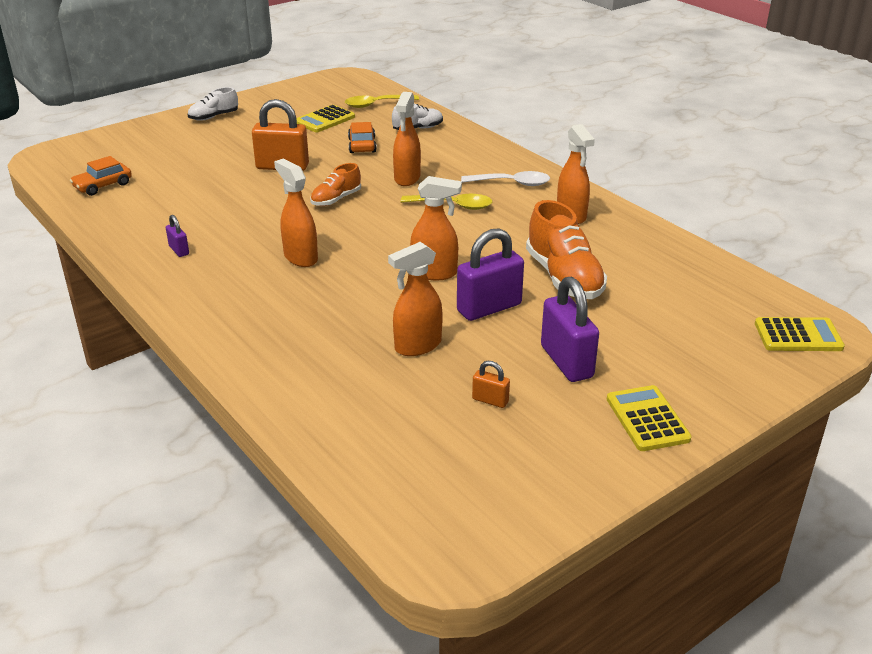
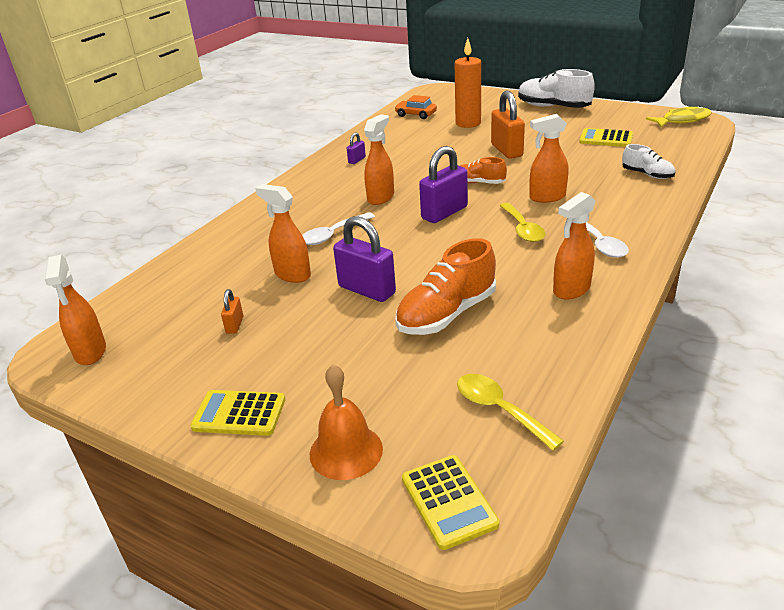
camera: 70 degrees right, 0 degrees up
white shoe [188,87,238,121] -> white shoe [518,69,595,108], size x1.75
yellow spoon [345,95,419,108] -> yellow spoon moved to [457,374,564,451]
orange car [348,122,377,153] -> none
orange spray bottle [410,176,462,280] -> orange spray bottle moved to [44,255,106,365]
purple padlock [541,277,599,382] -> purple padlock moved to [419,146,468,223]
yellow calculator [607,385,692,451] -> yellow calculator turned 135 degrees counterclockwise [190,390,285,436]
none -> white spoon [302,212,375,245]
none -> orange bell [310,364,383,480]
none -> orange candle [455,38,481,128]
none -> yellow fish [646,106,712,127]

